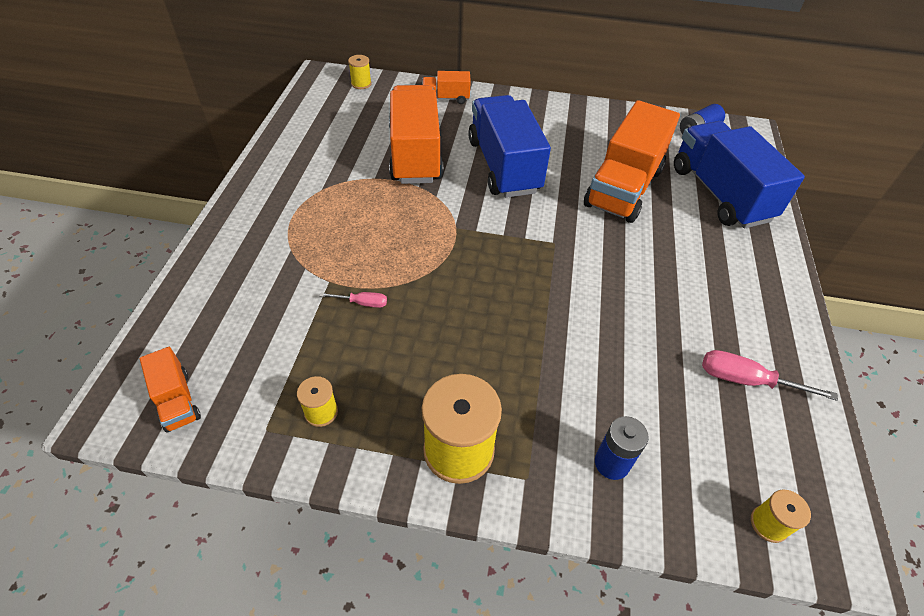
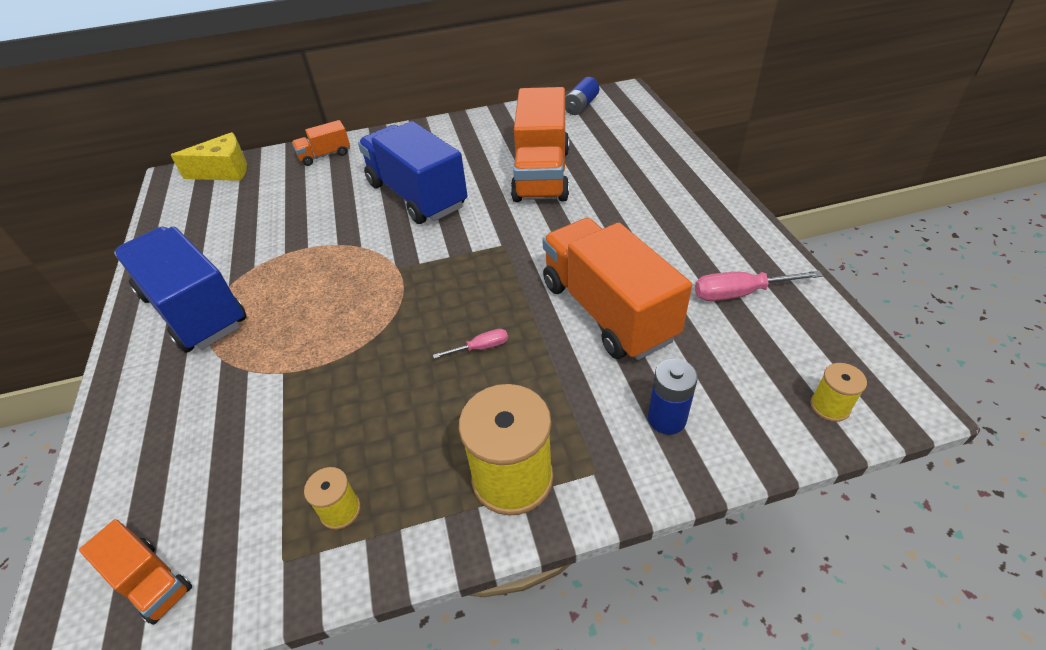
camera: 20 degrees left, 5 degrees down
pink screwdriver [320,292,387,308] -> pink screwdriver moved to [433,329,508,359]
yellow spool [348,55,372,89] -> yellow cheese [171,132,247,181]
orange truck [389,85,443,184] -> orange truck moved to [542,218,692,360]
blue truck [674,121,805,229] -> blue truck moved to [114,227,247,353]

